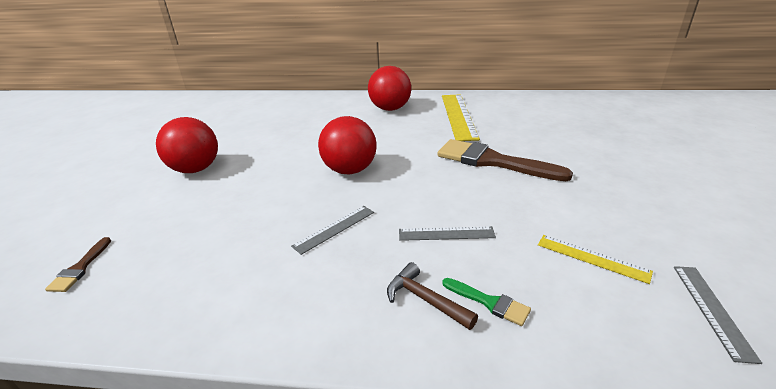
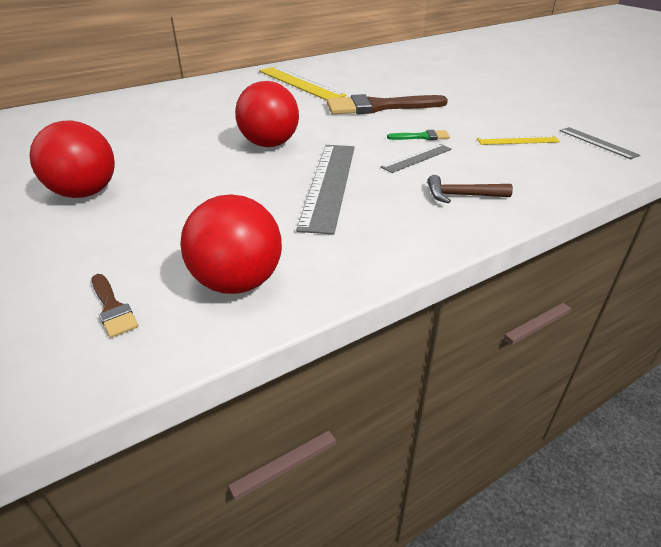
camera: 40 degrees left, 5 degrees up
grey ruler [291,206,374,255] -> grey ruler [296,145,355,235], size x1.92
red ball [368,66,411,111] -> red ball moved to [180,195,282,294]
green brush [442,278,531,326] -> green brush moved to [387,130,450,140]

